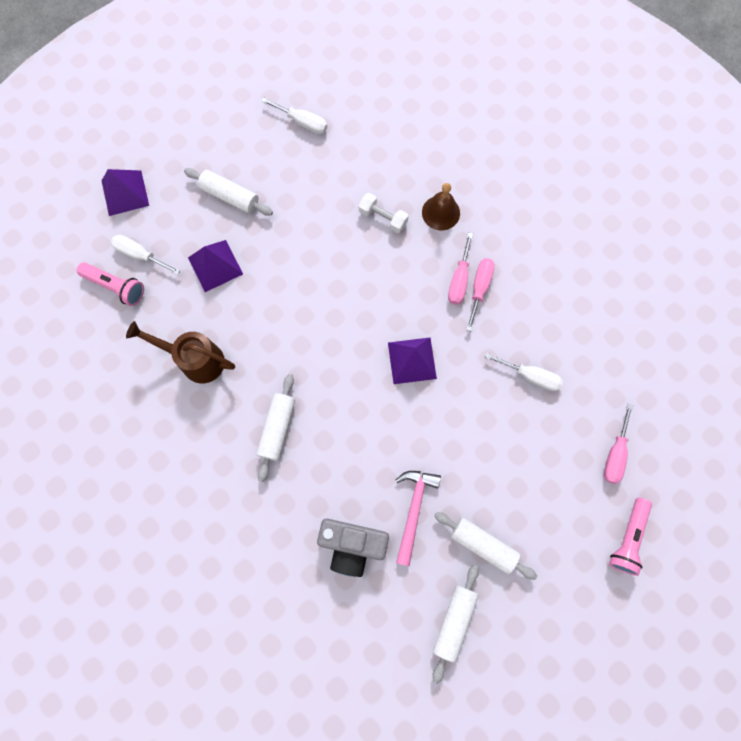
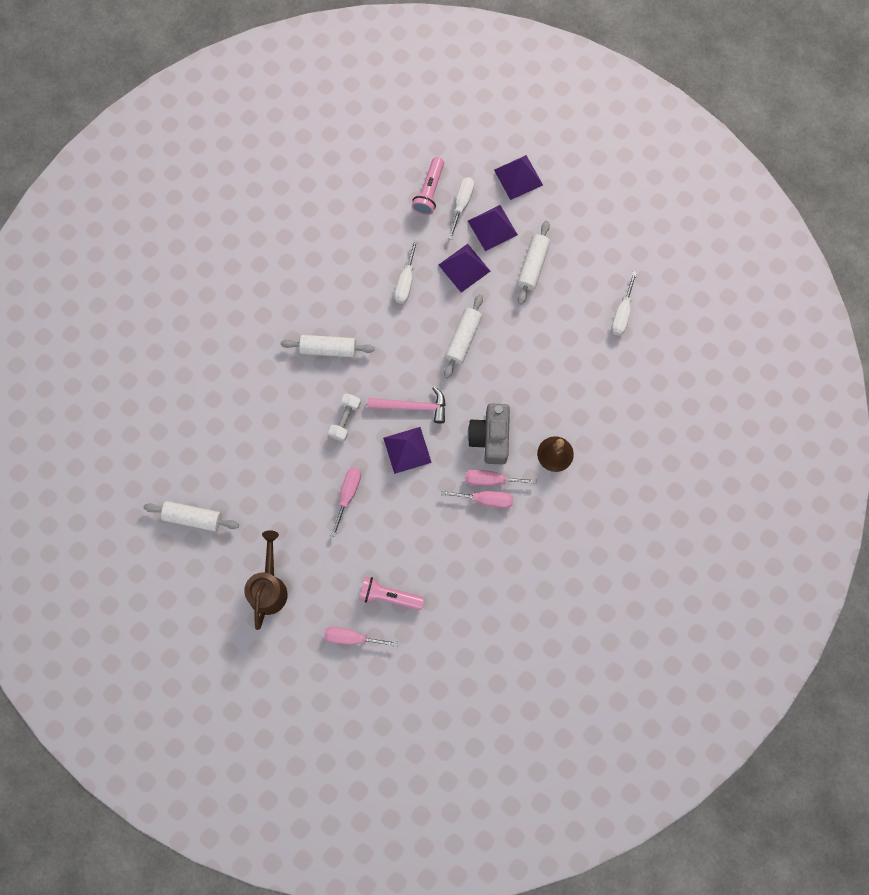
camera: 80 degrees right, 0 degrees up
brown watering can [126,321,235,384] -> brown watering can moved to [244,530,288,630]
grey camera [317,519,389,577] -> grey camera moved to [468,403,510,464]
white dumbbell [359,193,408,233] -> white dumbbell moved to [329,394,361,442]
pink hammer [395,471,441,566] -> pink hammer moved to [367,386,446,424]
white rolling pin [434,512,537,580] -> white rolling pin moved to [444,294,483,379]
white screwdriver [485,353,563,391] -> white screwdriver moved to [394,239,418,304]
pink flashlight [609,498,652,576] -> pink flashlight moved to [359,577,425,610]
none -> pink screwdriver [331,467,361,537]
none -> purple pyramid [468,205,518,251]

